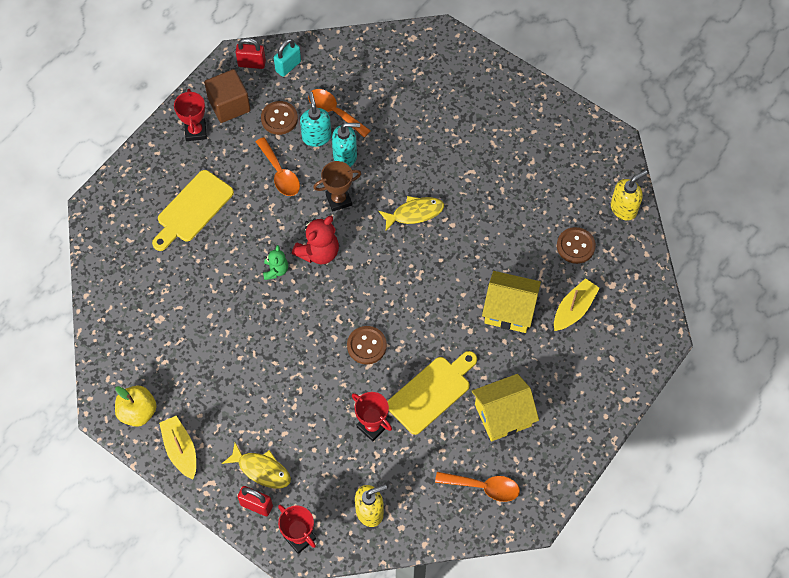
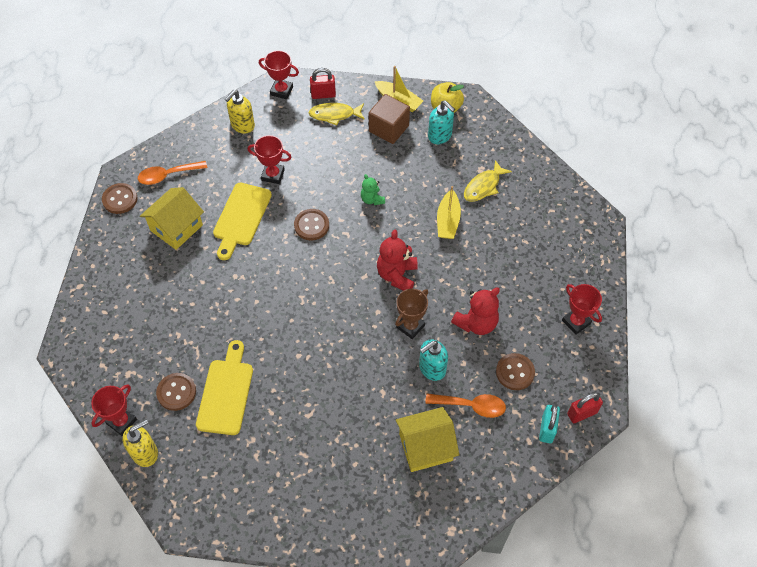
camera: 150 degrees right, 5 degrees down
yellow cutting board [152,170,234,251] -> yellow cutting board moved to [196,340,253,435]
brown cube [204,69,250,123] -> brown cube moved to [369,94,410,144]
orange spoon [256,137,300,196] -> red teddy bear [451,288,500,335]
green teddy bear [263,245,288,280] -> green teddy bear moved to [361,174,385,205]
turquoise soap dispenser [300,92,331,147] -> turquoise soap dispenser moved to [428,100,455,144]
yellow fish [379,196,444,231] -> yellow fish moved to [464,160,512,202]
yellow house [482,271,541,333] -> yellow house moved to [396,407,459,472]
yellow boat [554,278,600,331] -> yellow boat moved to [437,186,461,239]
yellow soap dispenser [611,170,648,221] -> yellow soap dispenser turned 150 degrees counterclockwise [122,419,158,467]
none -> red trophy [91,385,137,436]
none -> brown button [102,183,137,214]

